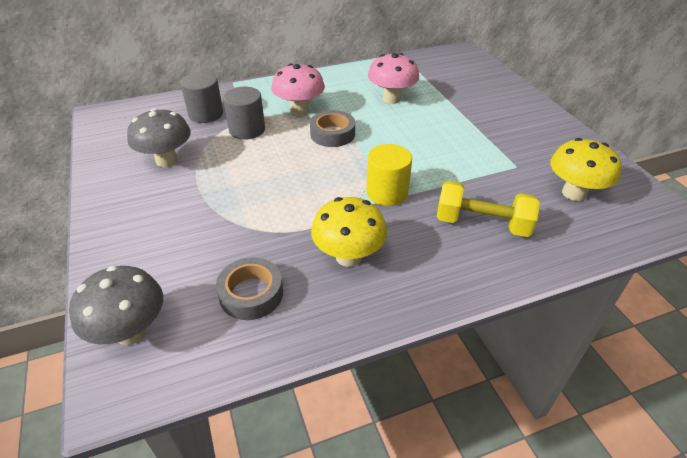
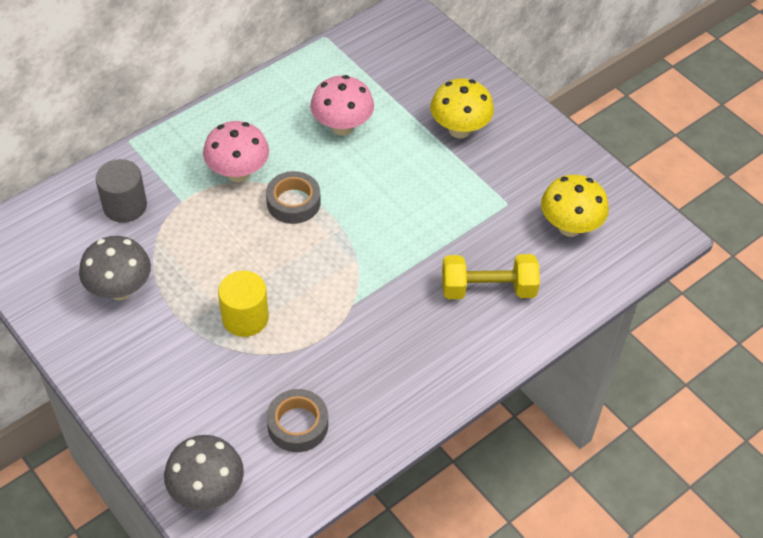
camera: 20 degrees left, 10 degrees up
grey cylinder [223,87,265,140] -> none
yellow mushroom [311,197,387,267] -> yellow mushroom moved to [430,78,494,138]
yellow cylinder [366,144,412,206] -> yellow cylinder moved to [218,271,269,337]

